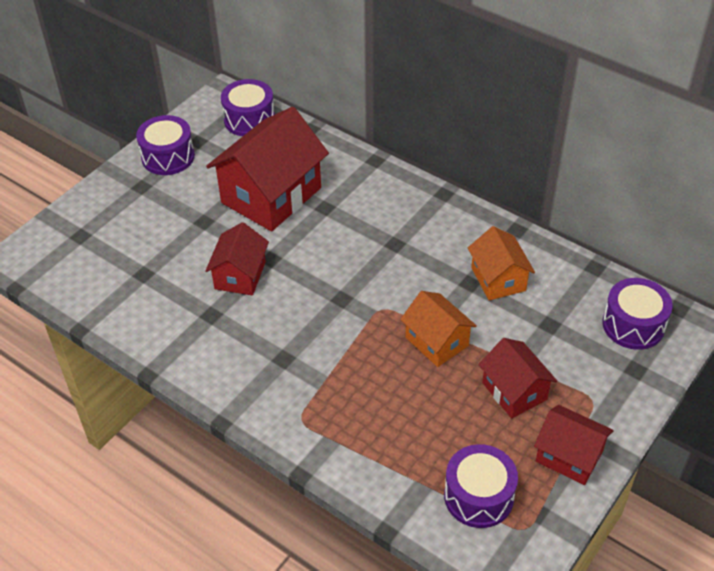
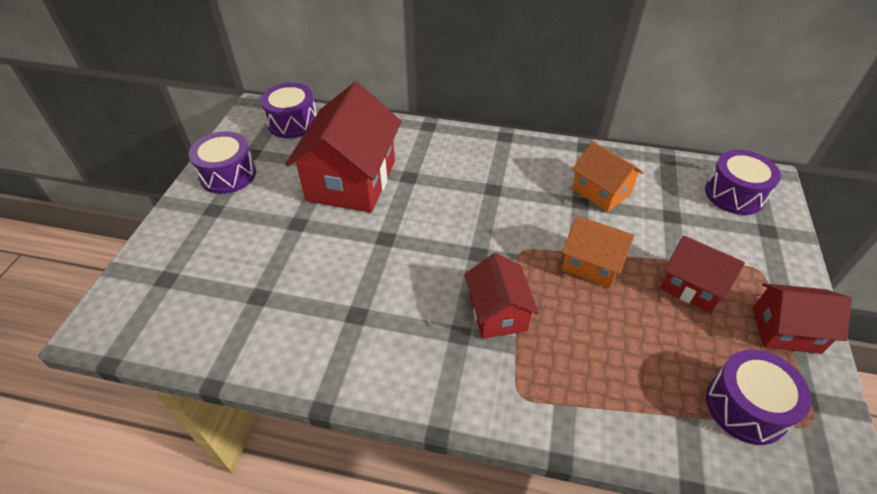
camera: 25 degrees left, 0 degrees up
red house [205,222,269,296] -> red house moved to [465,253,539,339]

